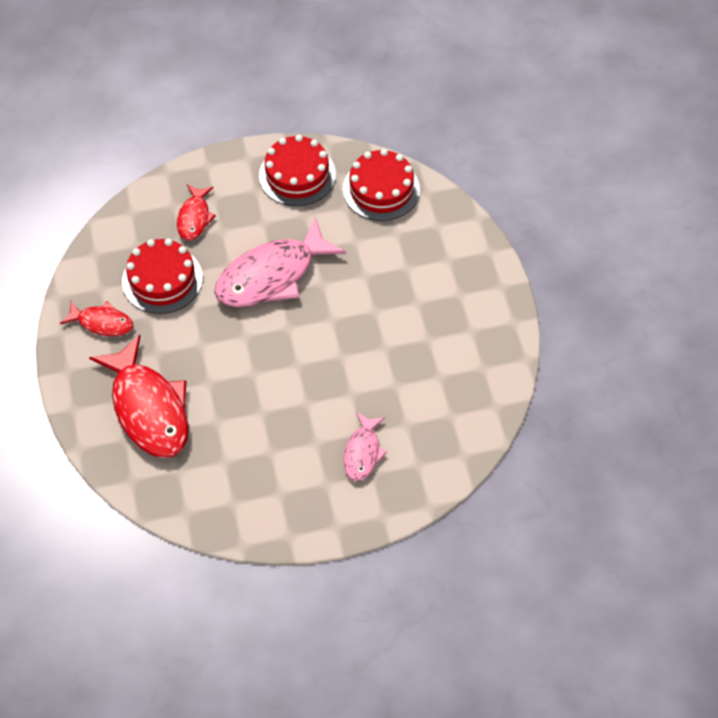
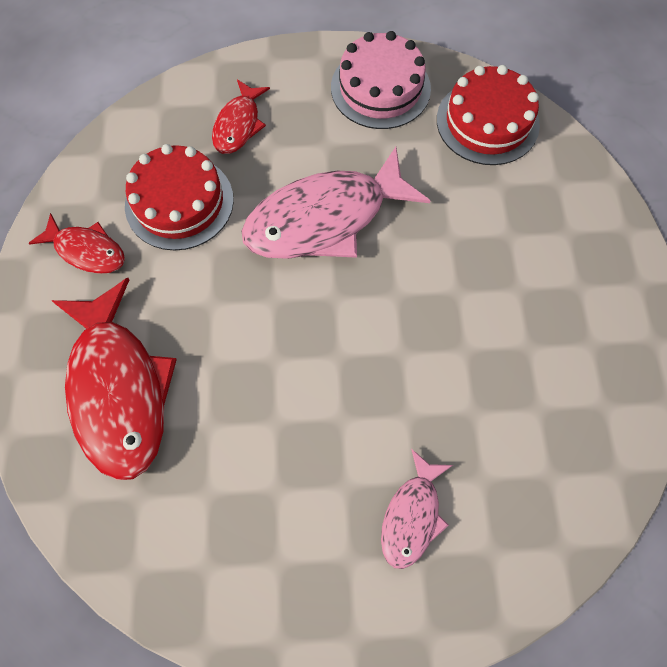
camera: 10 degrees right, 10 degrees up
red cake [259,135,336,206] -> pink cake [331,31,431,129]

